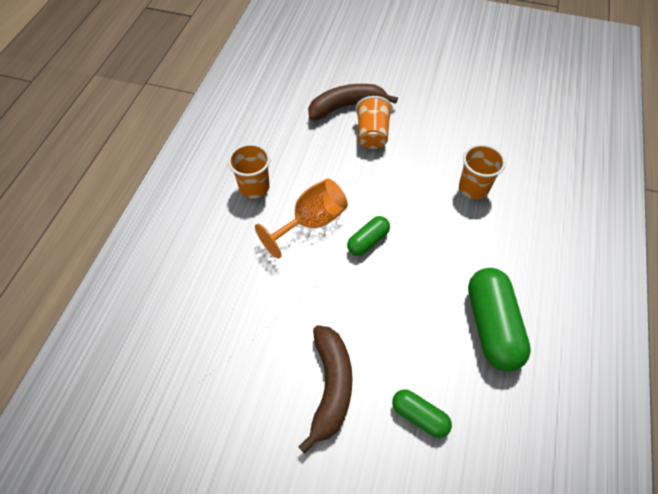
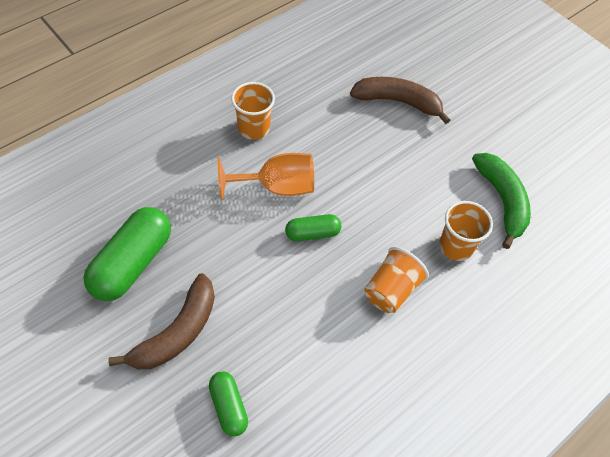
camera: 30 degrees right, 0 degrees up
orange cup [356,96,393,149] -> orange cup moved to [364,247,429,313]
green capsule [468,268,531,372] -> green capsule moved to [83,207,171,301]
none -> green banana [472,153,531,249]

